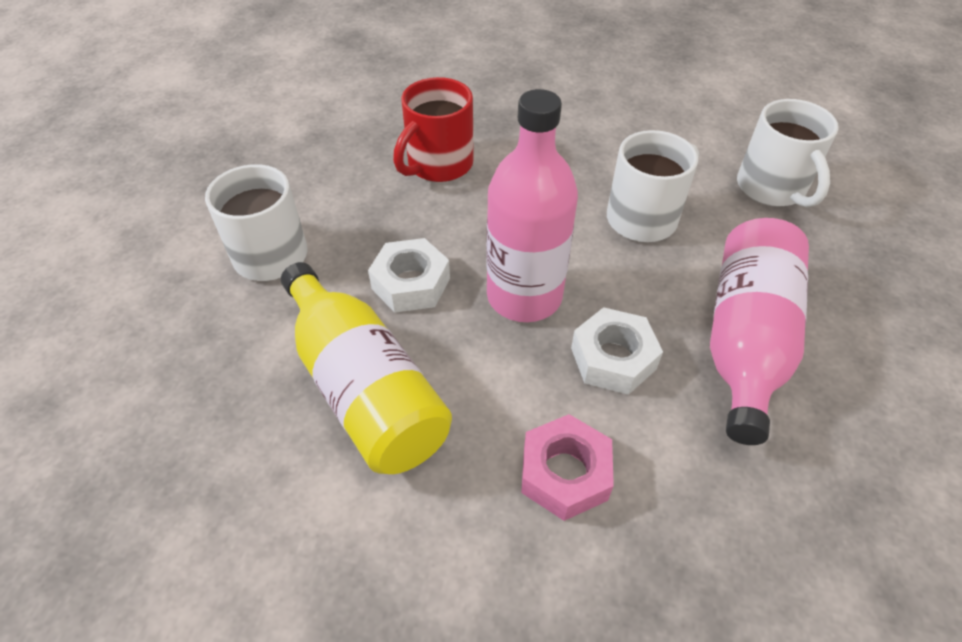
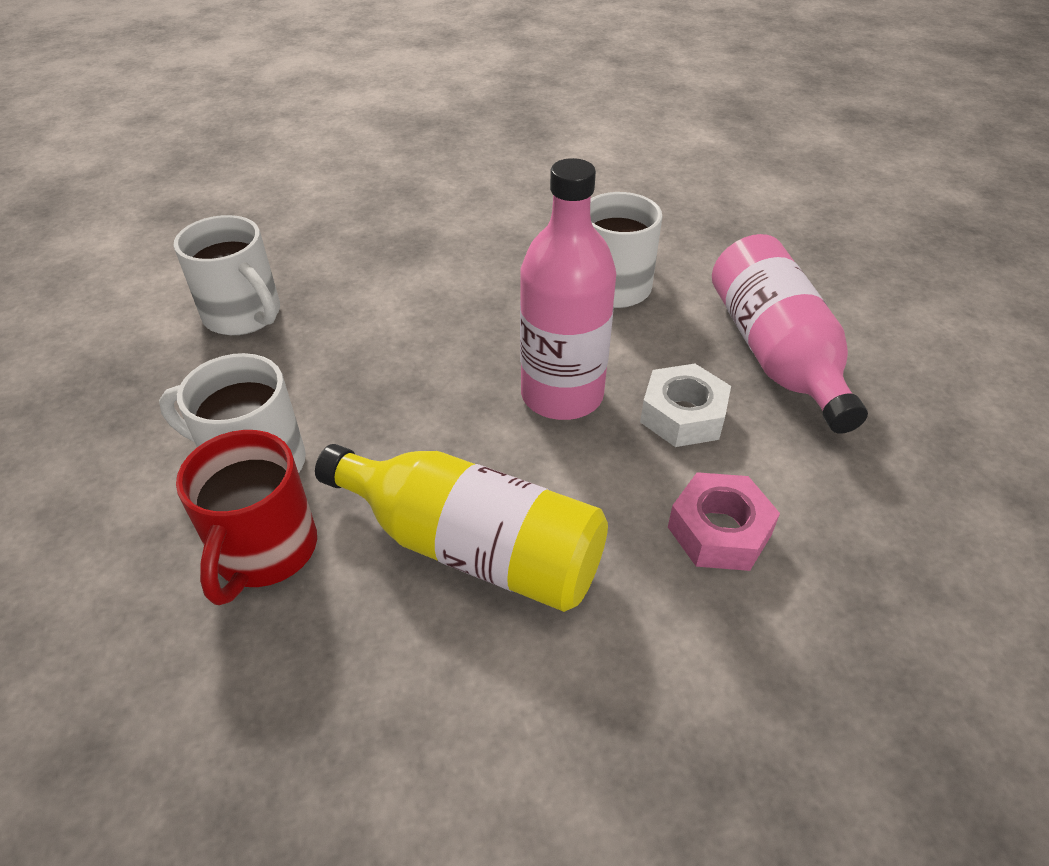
camera: 30 degrees left, 5 degrees down
white nut [368,238,450,313] -> none
red mug [393,77,474,182] -> red mug moved to [176,430,317,605]
white mug [737,99,839,207] -> white mug moved to [174,215,280,335]

